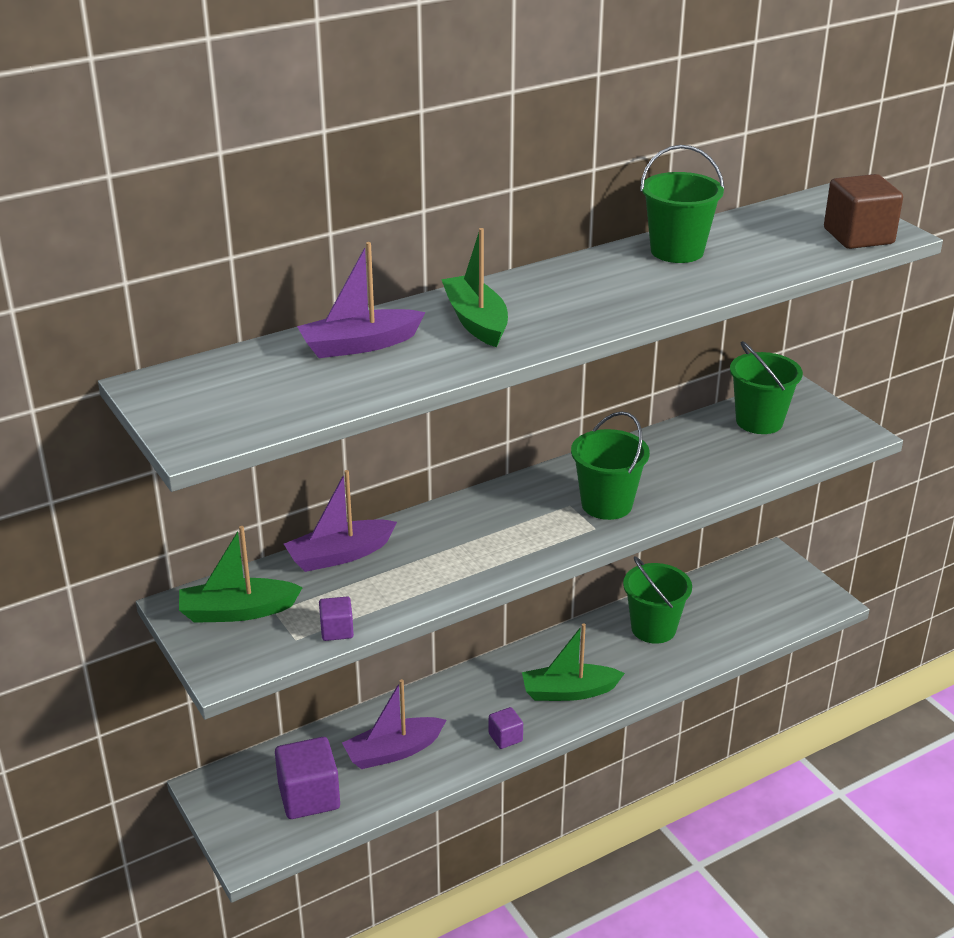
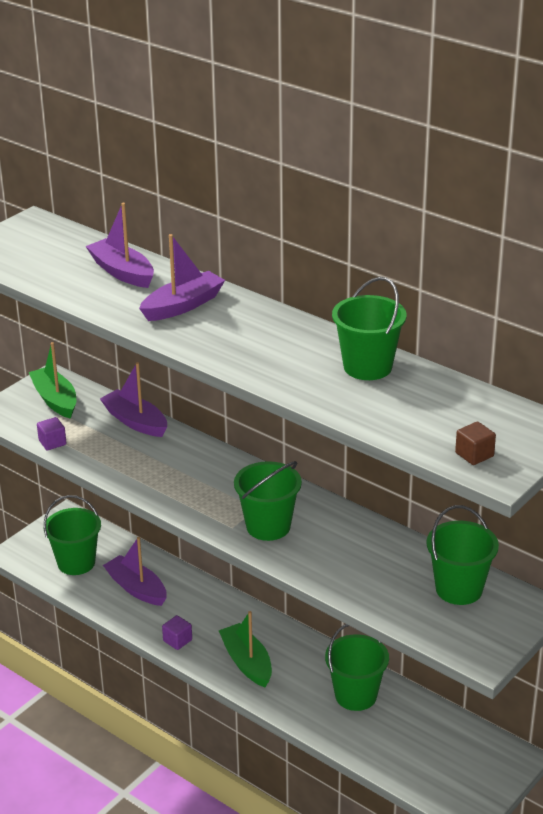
camera: 70 degrees right, 0 degrees up
purple cube [275,737,340,819] -> green bucket [44,495,101,575]
green boat [441,228,508,347] -> purple boat [139,234,225,321]
brown cube [824,174,903,249] -> brown cube [455,421,496,465], size x0.52

